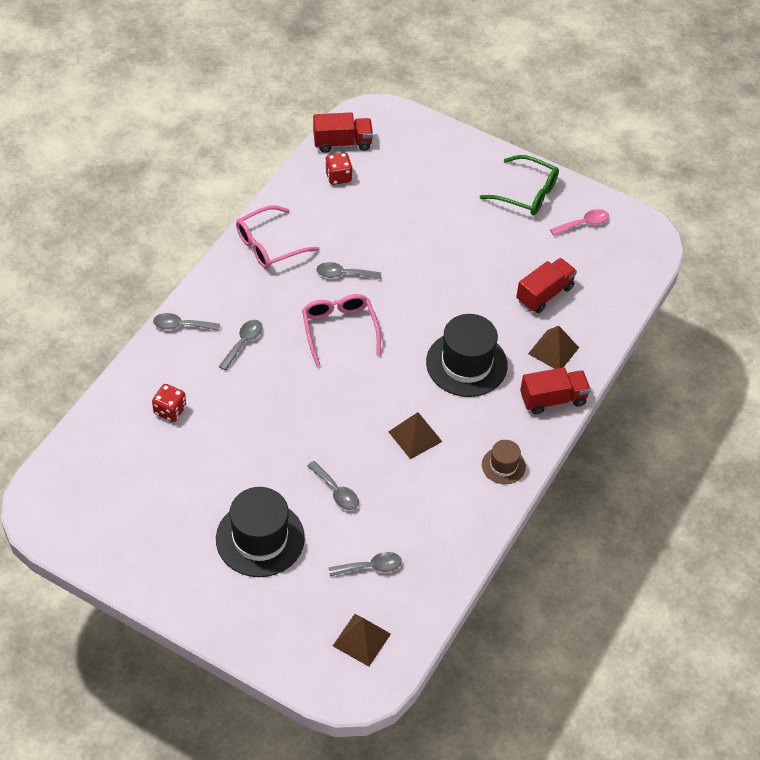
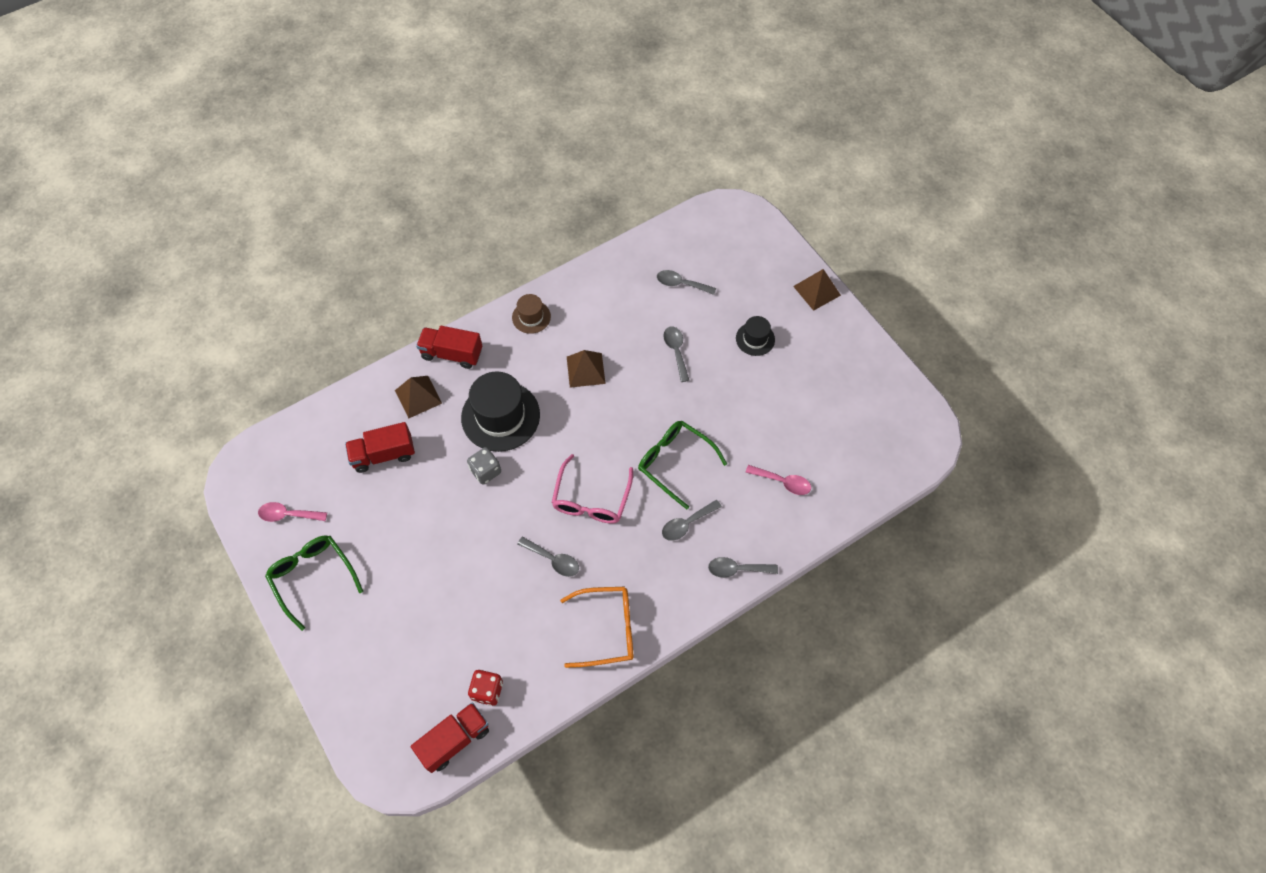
camera: 150 degrees left, 10 degrees up
red dice [152,384,186,422] -> pink spoon [745,465,811,495]
grey spoon [153,313,220,331] -> grey spoon turned 150 degrees clockwise [708,557,778,578]
black hat [216,487,305,577] -> black hat [736,316,775,356], size x0.52
pink glasses [236,205,319,269] -> orange glasses [560,587,634,668]
red truck [313,112,373,153] -> red truck turned 120 degrees clockwise [411,702,489,773]
brown pyramid [333,614,391,667] -> brown pyramid moved to [793,269,841,311]
none -> grey dice [467,447,501,485]
none -> green glasses [638,421,727,509]

